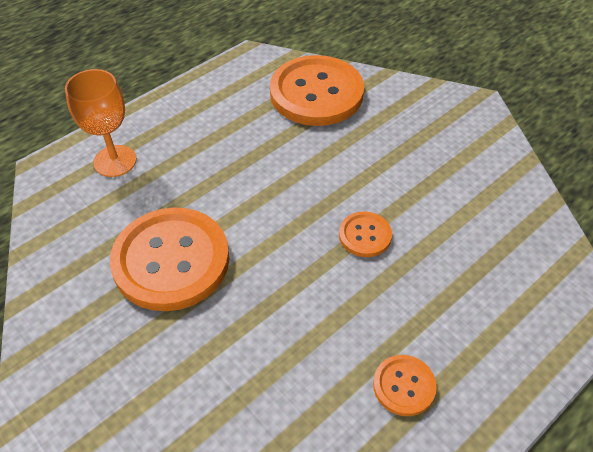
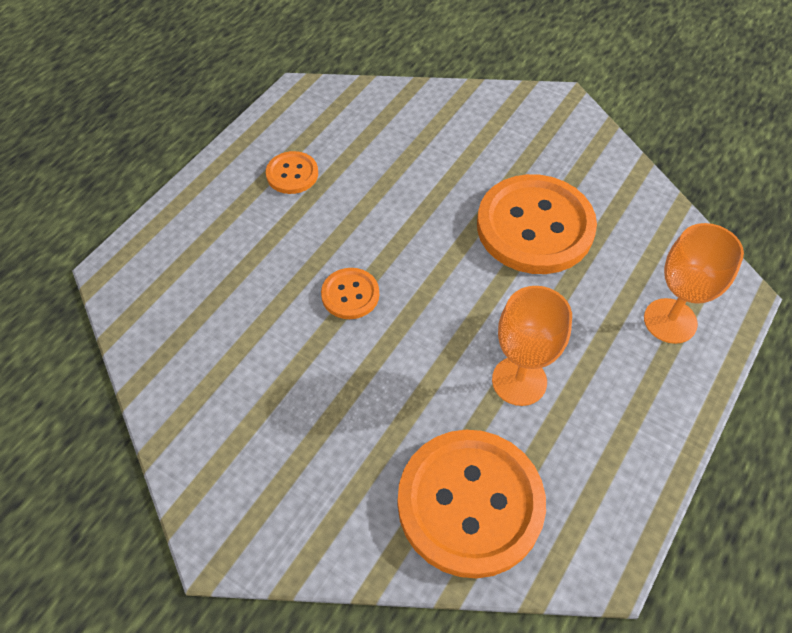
camera: 165 degrees right, 5 degrees up
none -> orange goblet [492,286,572,406]

